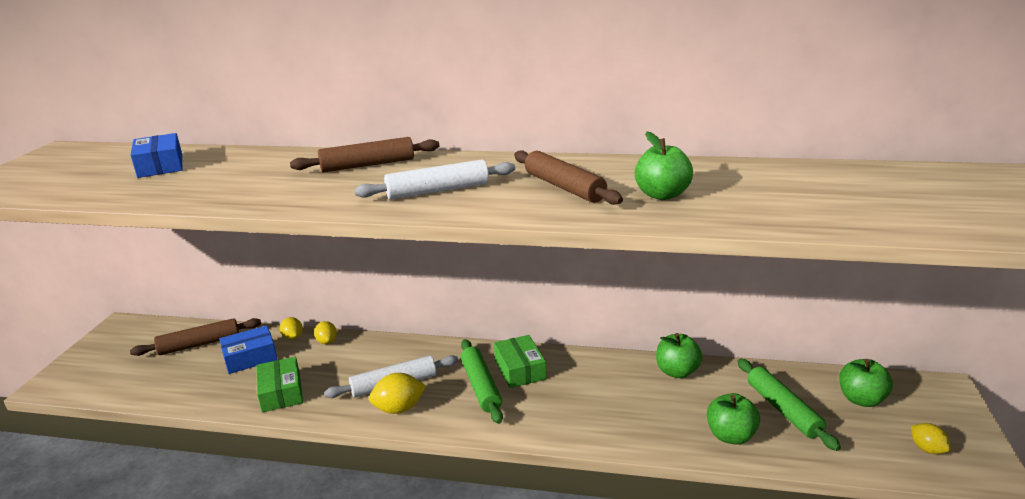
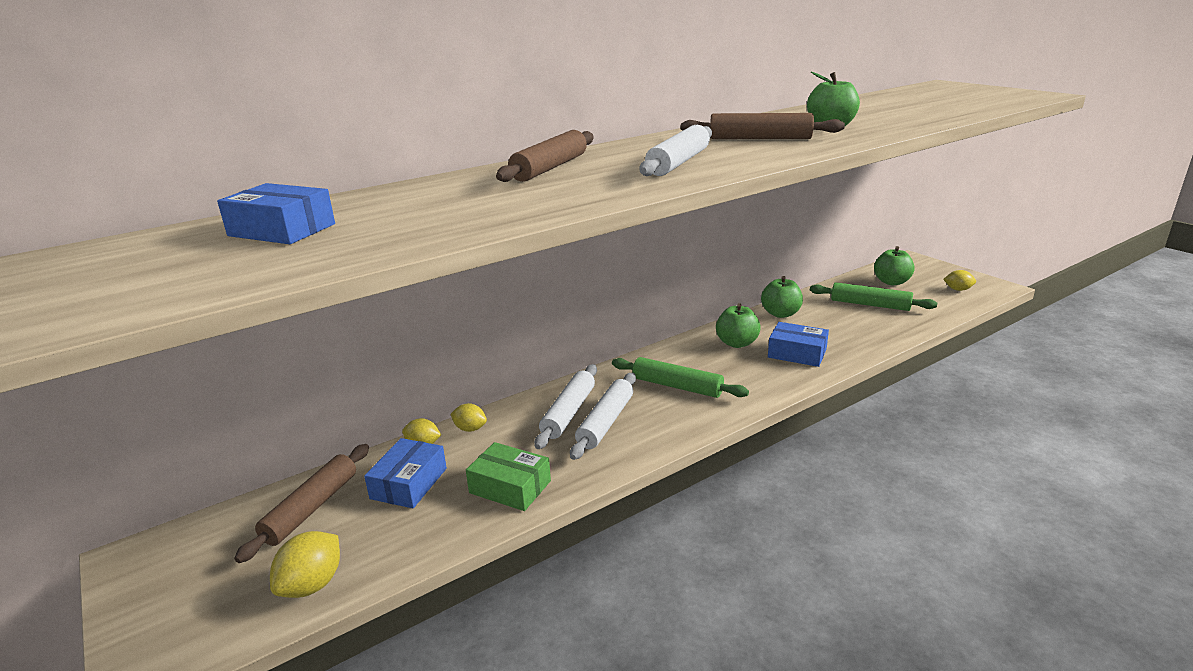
camera: 45 degrees left, 0 degrees up
yellow lemon [369,373,426,414] -> yellow lemon moved to [270,531,340,598]
green box [494,335,546,388] -> none
green apple [707,393,760,445] -> green apple moved to [716,303,761,348]
none -> white rolling pin [534,364,597,449]
none -> blue box [768,322,829,367]

